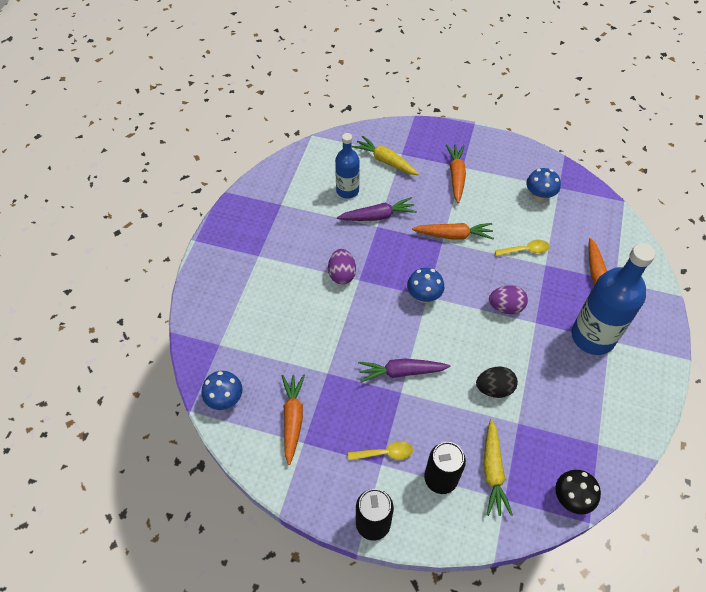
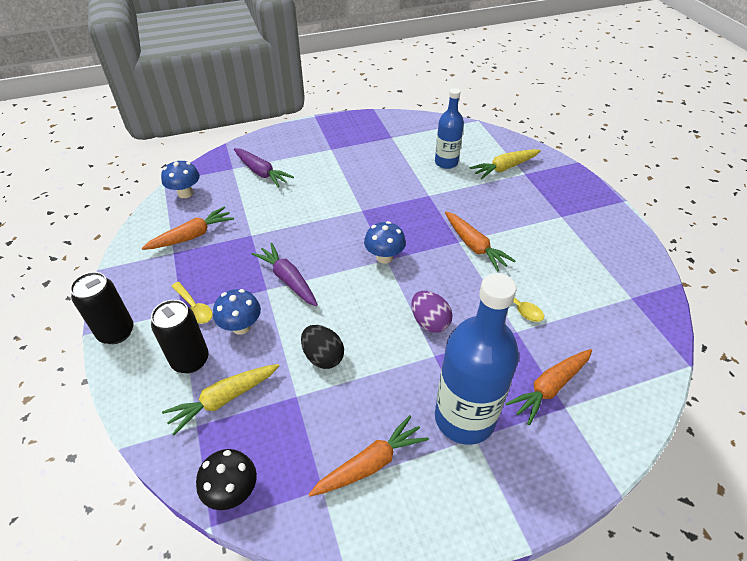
camera: 55 degrees right, 10 degrees down
purple egg [328,249,356,284] -> none
purple carrot [337,197,417,221] -> purple carrot moved to [234,148,294,188]
yellow carrot [352,135,419,175] -> yellow carrot turned 120 degrees counterclockwise [470,149,541,179]
orange carrot [446,144,466,203] -> orange carrot moved to [309,415,429,497]
blue mushroom [526,168,561,202] -> blue mushroom moved to [213,289,261,335]

